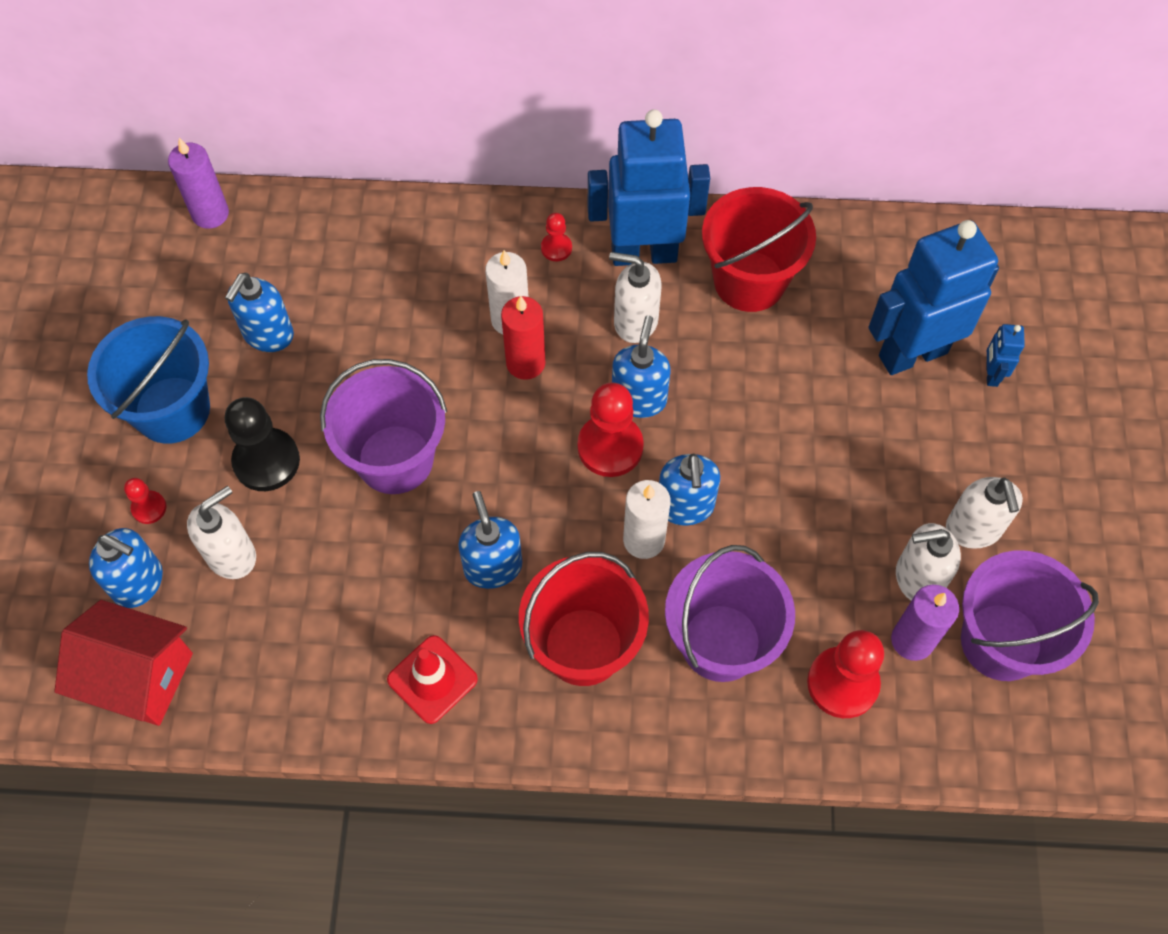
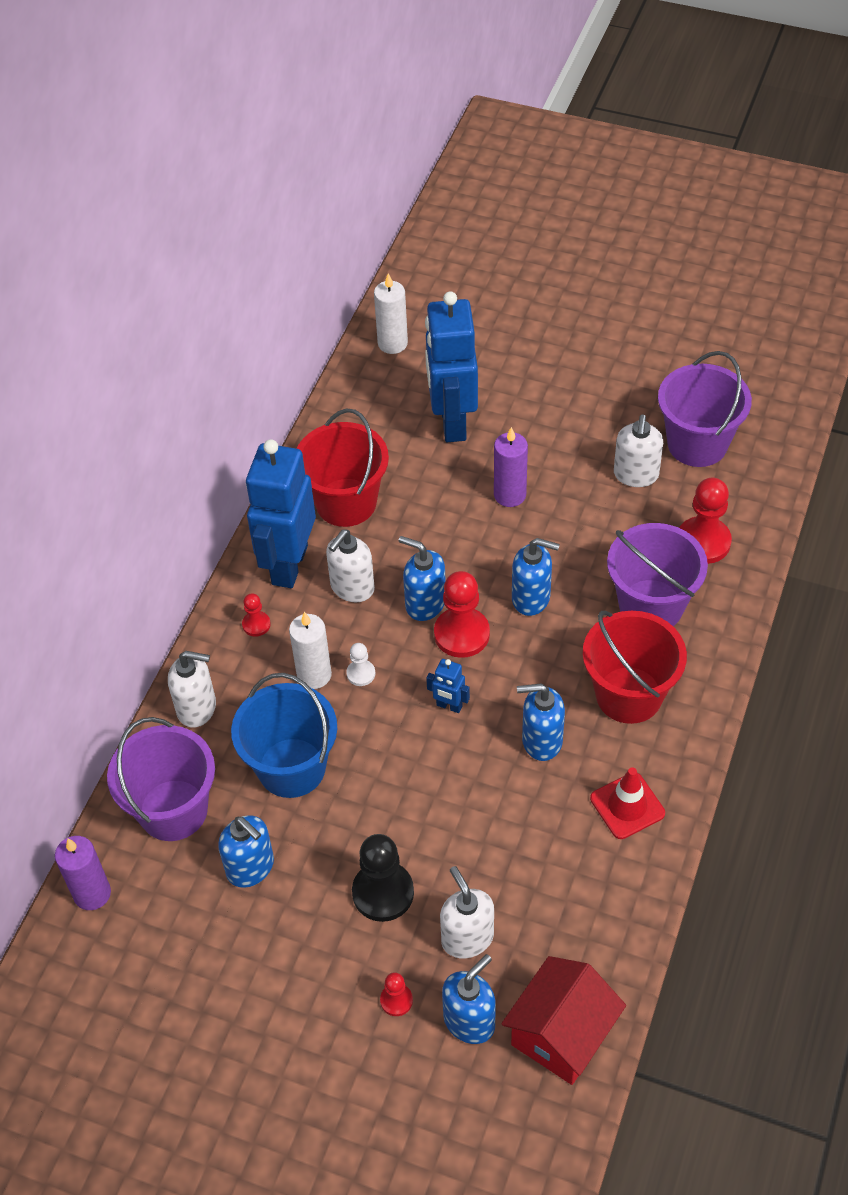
camera: 70 degrees left, 10 degrees down
blue bucket [87,316,210,444] -> blue bucket moved to [231,673,337,798]
purple bucket [320,359,447,494] -> purple bucket moved to [107,717,215,841]
red candle [501,296,545,380] -> white pawn [346,643,375,686]
white candle [623,480,670,559] -> white candle moved to [374,273,408,354]
purple candle [891,585,959,661] -> purple candle moved to [494,427,528,507]
white soap dispenser [946,477,1023,549] -> white soap dispenser moved to [168,651,216,728]
blue robot [986,324,1025,387] -> blue robot moved to [426,659,470,713]

